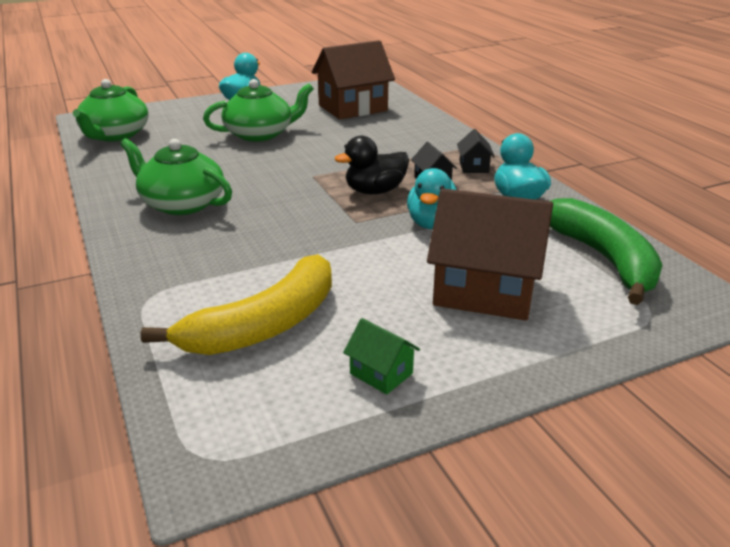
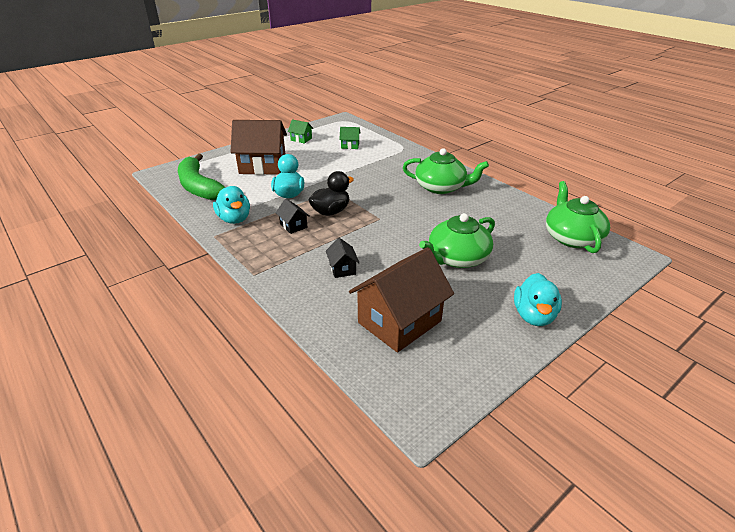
camera: 165 degrees right, 5 degrees up
yellow banana [141,254,332,355] -> green house [339,127,361,149]
black house [457,129,495,173] -> black house moved to [326,238,360,278]

